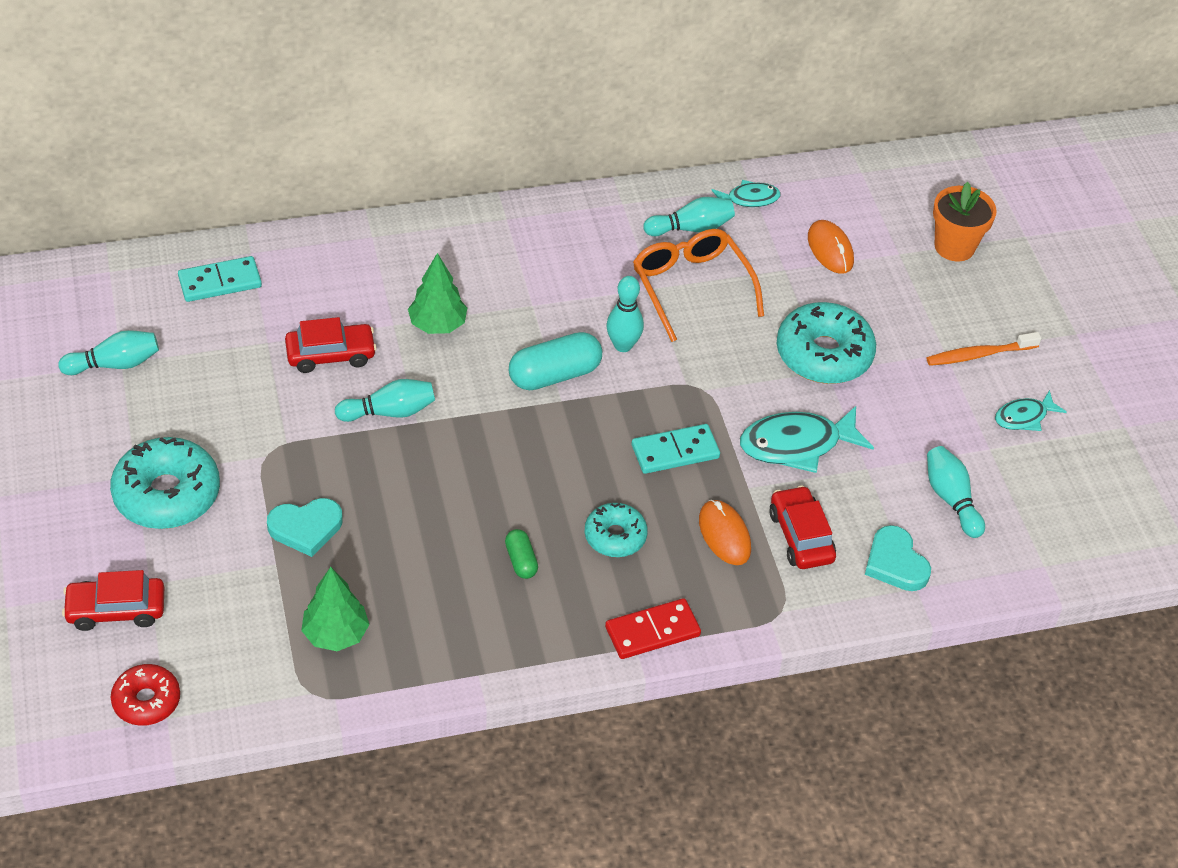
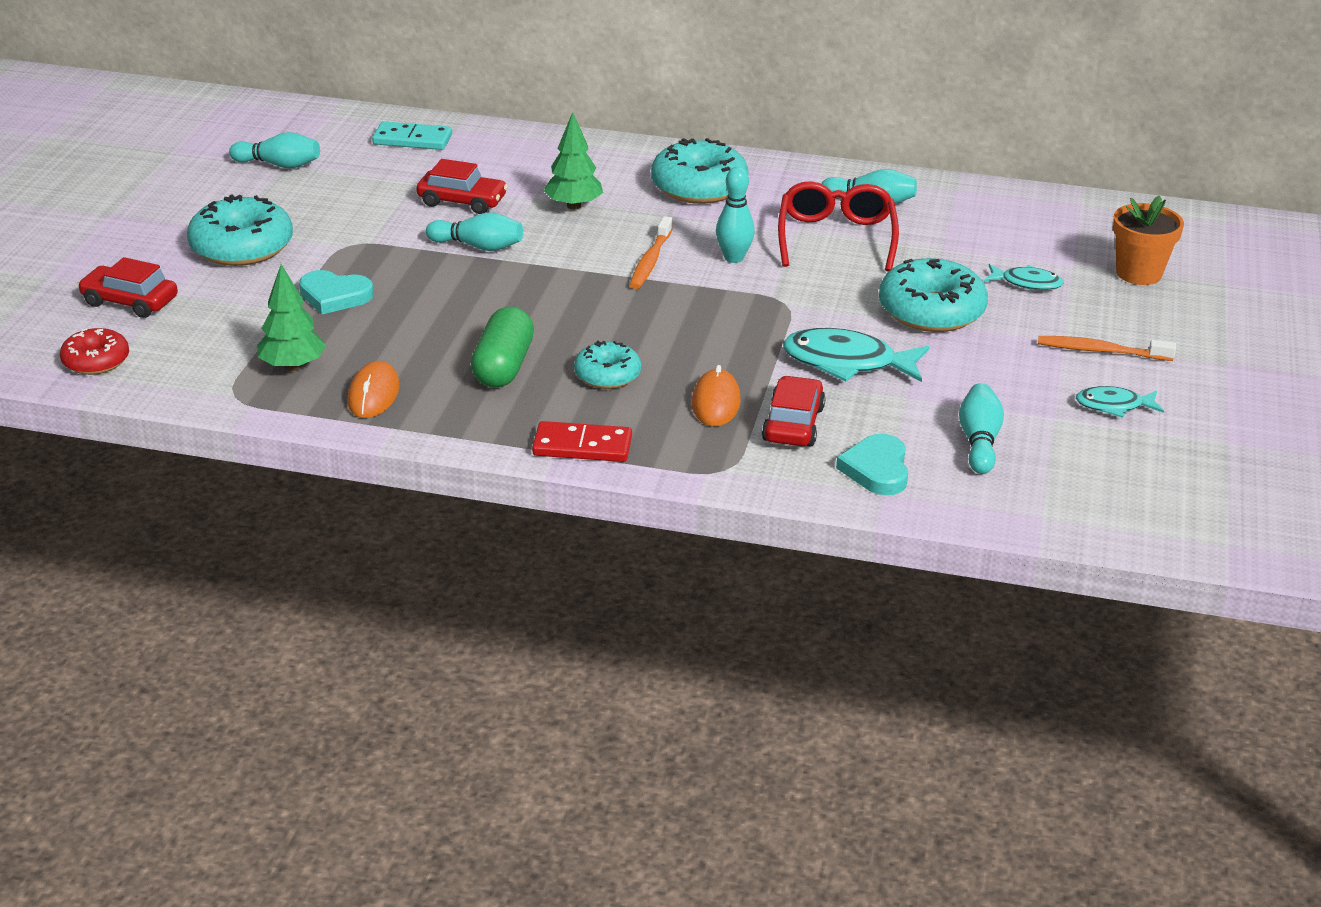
camera: 30 degrees right, 15 degrees down
green capsule [505,529,538,579] -> green capsule [471,307,534,388], size x1.88
turquoise capsule [509,332,602,390] -> orange toothbrush [630,216,673,289]
turquoise domino [631,424,720,474] -> none
orange glasses [633,229,764,342] -> red glasses [778,181,899,272]
turquoise fish [711,180,781,207] -> turquoise fish moved to [984,264,1064,290]
orange mouse [808,220,854,274] -> orange mouse moved to [347,361,400,418]
none -> turquoise donut [651,138,748,204]

